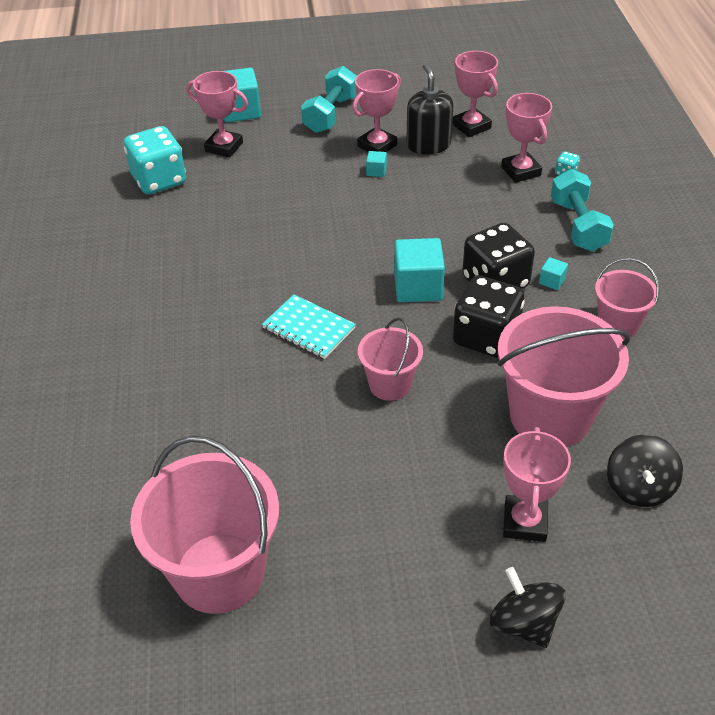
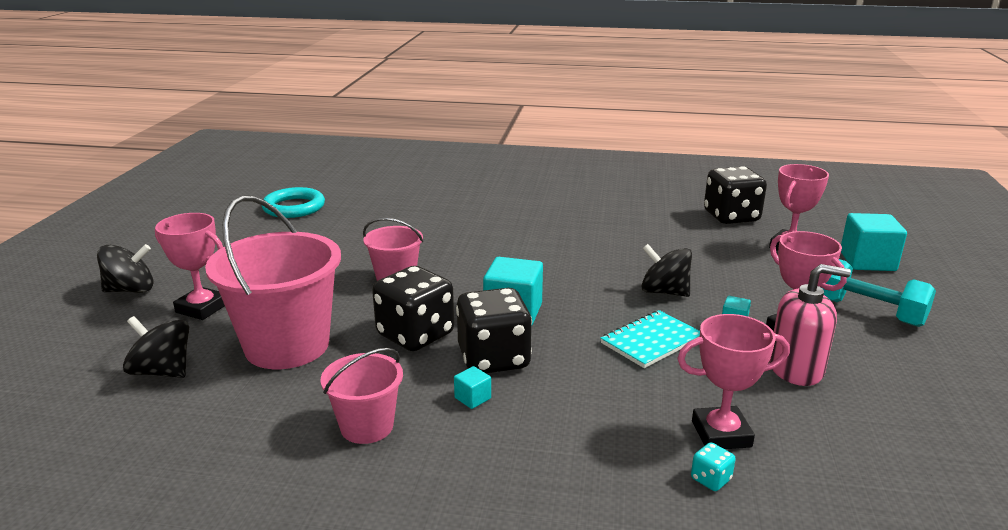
camera: 105 degrees right, 20 degrees down
turquoise dice [124,126,186,194] -> black dice [704,166,767,224]
pink bucket [130,435,279,614] -> turquoise ring [262,187,325,218]
turquoise notebook [262,294,356,359] -> turquoise notebook moved to [601,310,700,368]
black soap dispenser [406,63,454,154] -> pink soap dispenser [769,264,851,386]
pink trophy [452,51,498,137] -> none
turquoise dumbbell [551,169,614,251] -> none
none -> black spinning top [641,244,692,297]

